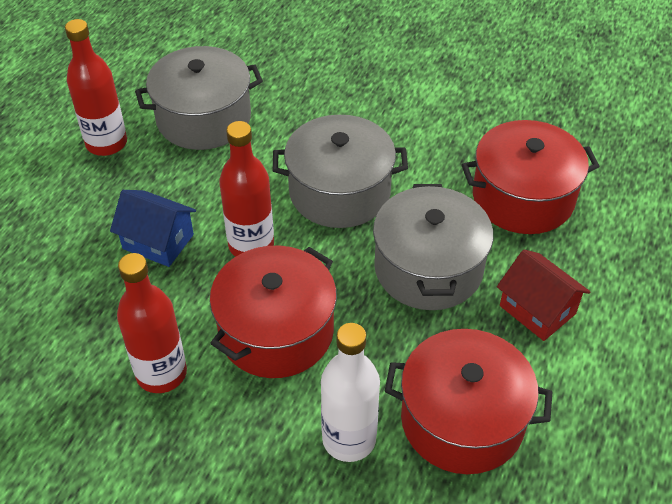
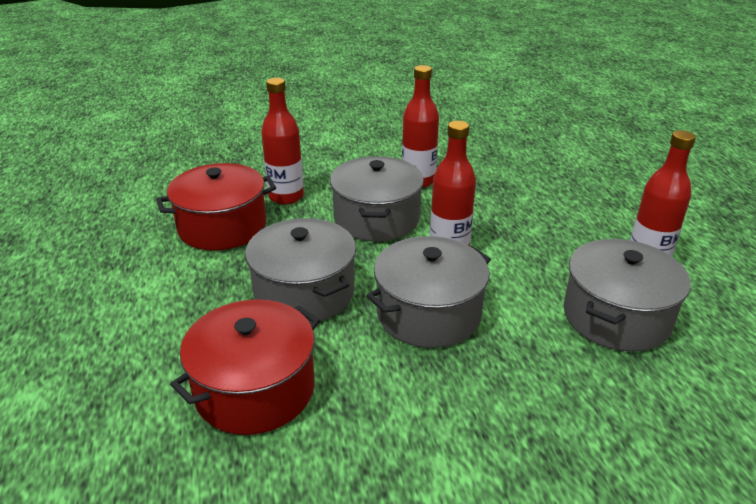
camera: 145 degrees right, 15 degrees down
blue house [110,190,196,267] -> none
red pot [210,246,337,378] -> grey pot [330,156,424,241]
white bottle [321,323,380,462] -> red bottle [261,78,304,204]
red house [497,250,590,341] -> none

